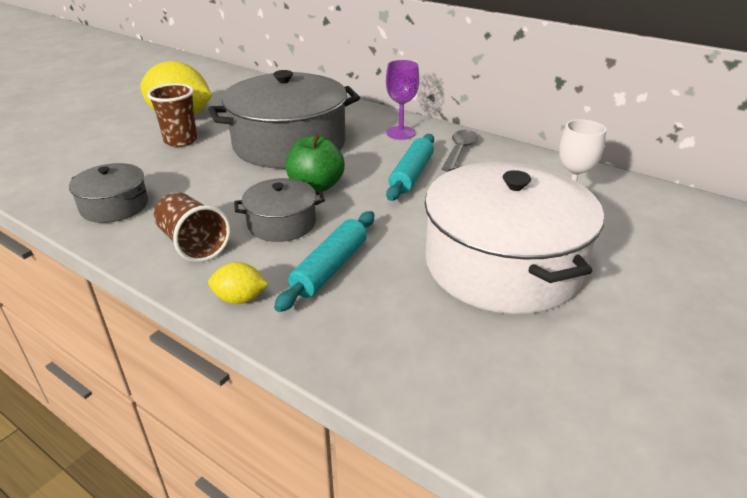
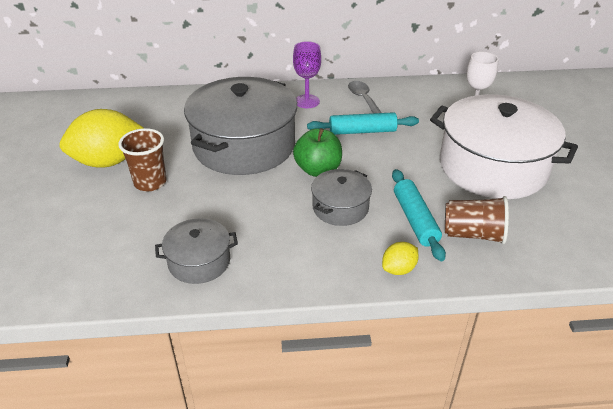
camera: 40 degrees left, 5 degrees up
brown cup [154,192,231,262] -> brown cup moved to [445,196,509,244]
turquoise rolling pin [386,134,434,201] -> turquoise rolling pin turned 75 degrees counterclockwise [307,112,419,135]

